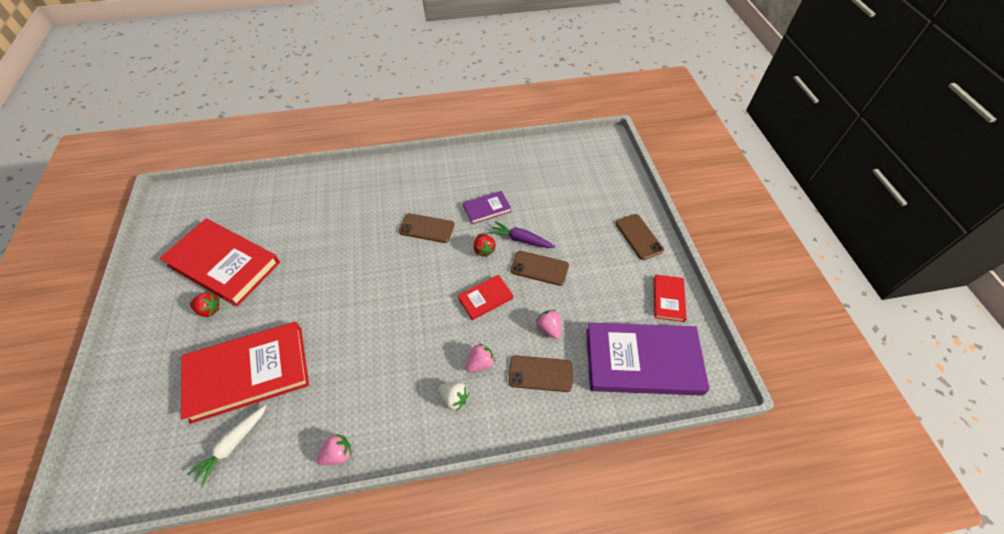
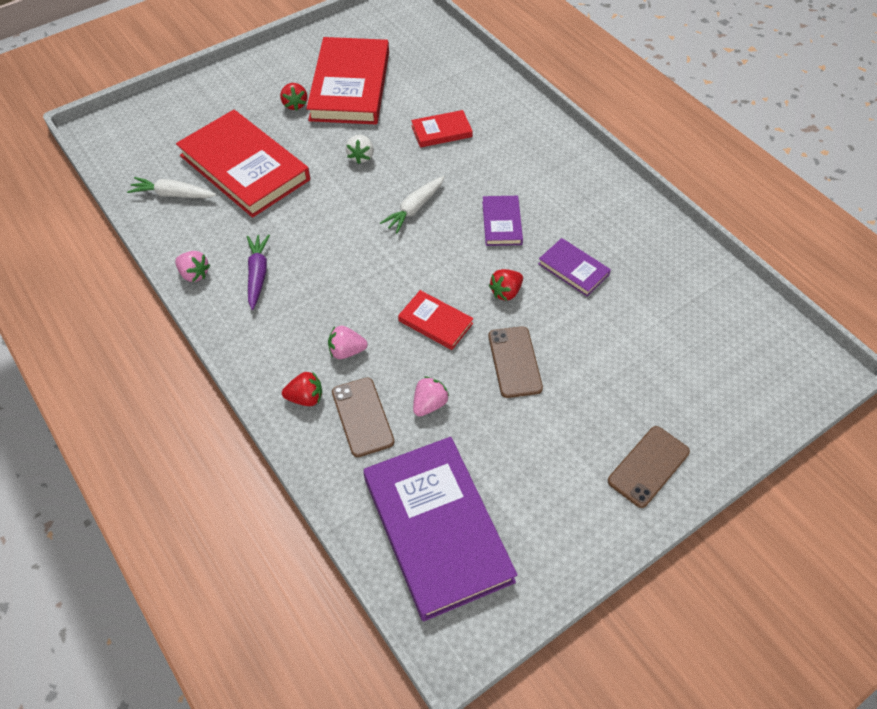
camera: 65 degrees right, 0 degrees up
brown phone [399,213,454,243] -> purple book [482,196,523,246]
white strawberry [438,382,469,411] -> white strawberry moved to [345,135,374,164]
pink strawberry [465,343,495,372] -> pink strawberry turned 150 degrees clockwise [328,326,368,359]
purple carrot [489,221,555,248] -> purple carrot moved to [247,234,270,310]
red book [653,274,687,322] -> red book moved to [411,110,473,148]
none -> red strawberry [282,371,322,406]
none -> white carrot [380,176,445,233]

